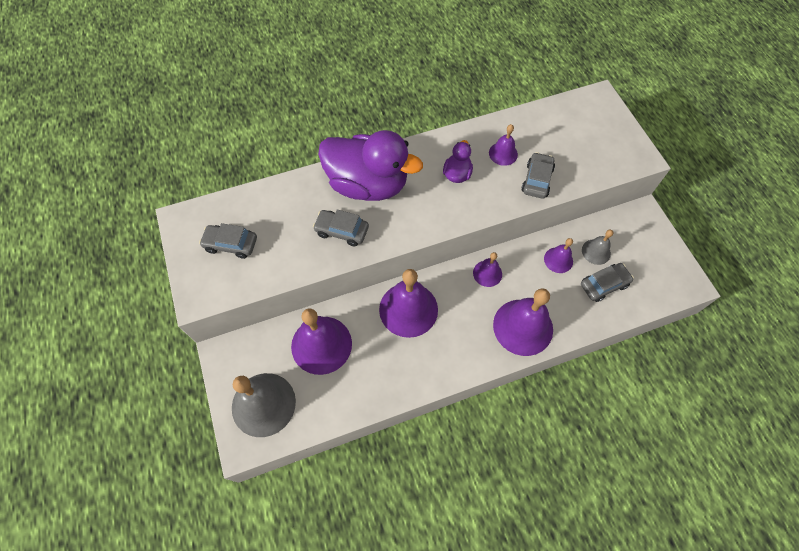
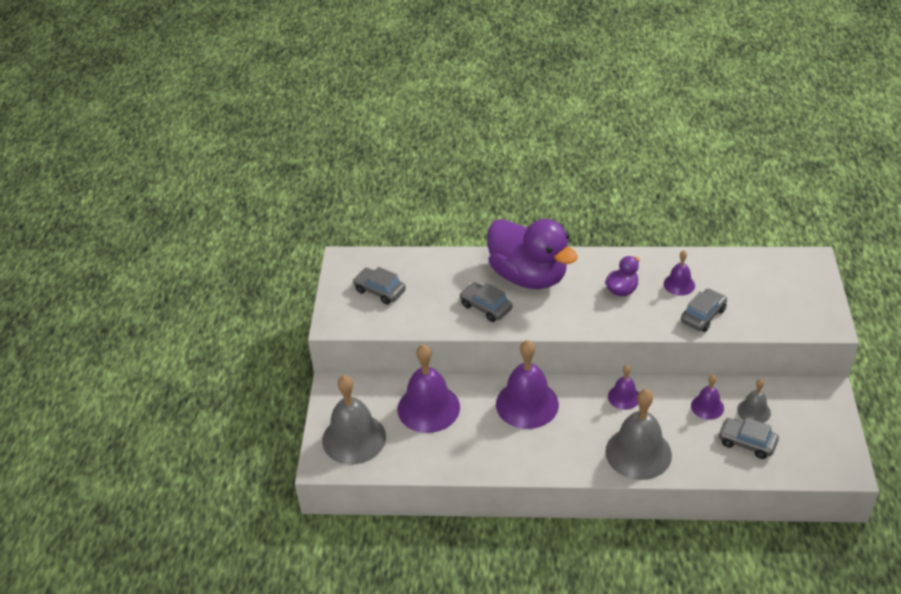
camera: 25 degrees right, 20 degrees down
purple bell [493,288,553,356] -> grey bell [606,389,672,480]
grey car [581,263,634,302] -> grey car turned 150 degrees counterclockwise [718,418,779,459]

